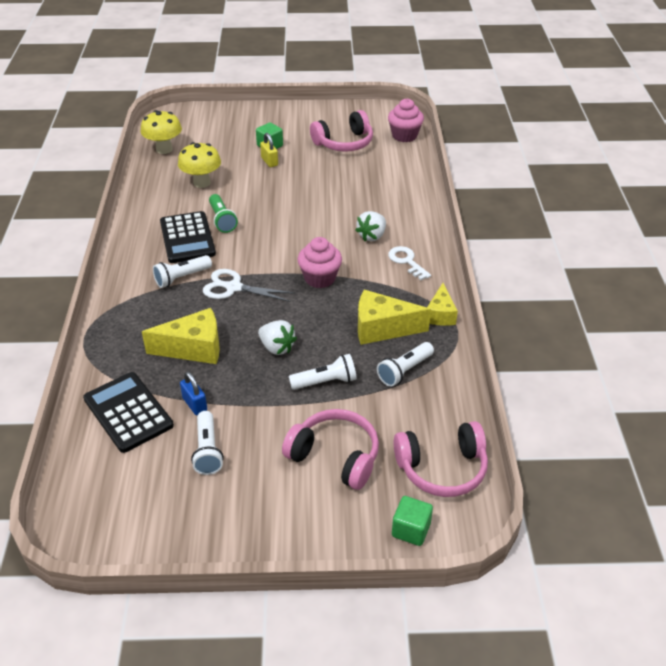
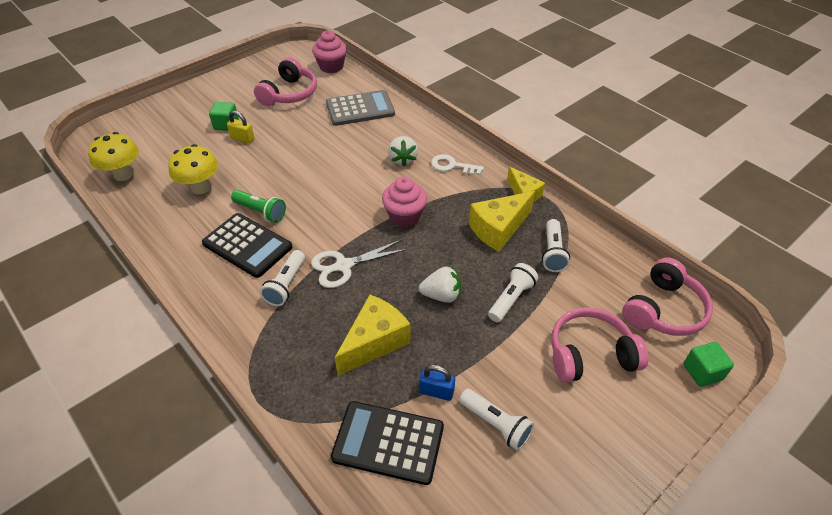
camera: 40 degrees left, 5 degrees up
none -> grey calculator [326,90,395,126]

